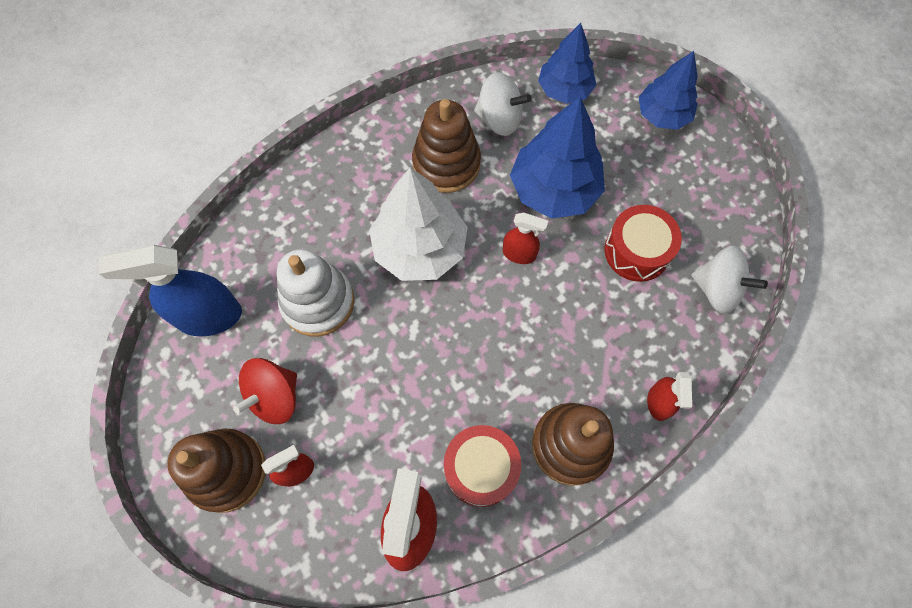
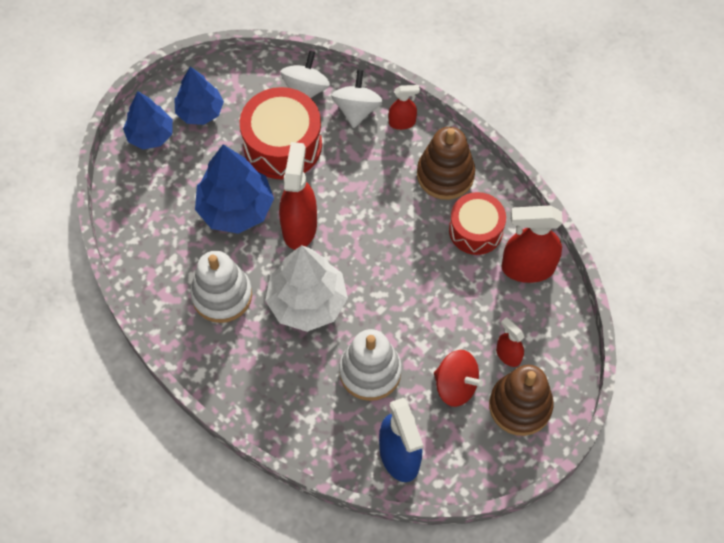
camera: 100 degrees left, 5 degrees down
brown stacking toy [412,99,481,193] -> white stacking toy [190,251,252,323]
white spinning top [474,72,531,136] -> white spinning top moved to [332,70,383,128]
red spray bottle [503,213,548,264] -> red spray bottle [279,142,317,250], size x1.87
blue tree [538,23,596,104] -> blue tree moved to [174,67,224,125]
red drum [605,205,682,282] -> red drum [240,87,322,179], size x1.50

